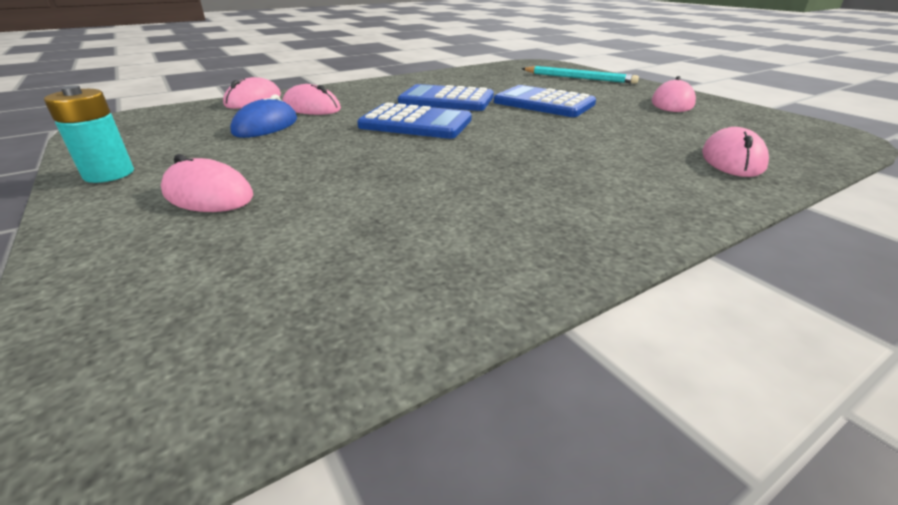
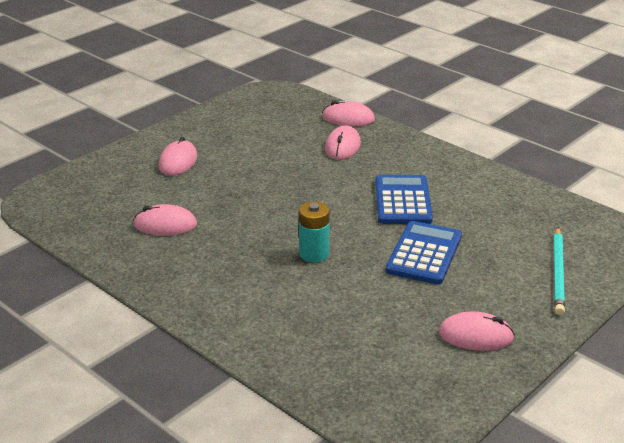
camera: 75 degrees right, 0 degrees up
turquoise battery [44,85,134,183] -> turquoise battery moved to [299,202,330,262]
blue mouse [230,94,297,138] -> none
blue calculator [357,102,472,139] -> none
pink mouse [702,127,769,177] -> pink mouse moved to [133,204,197,236]

